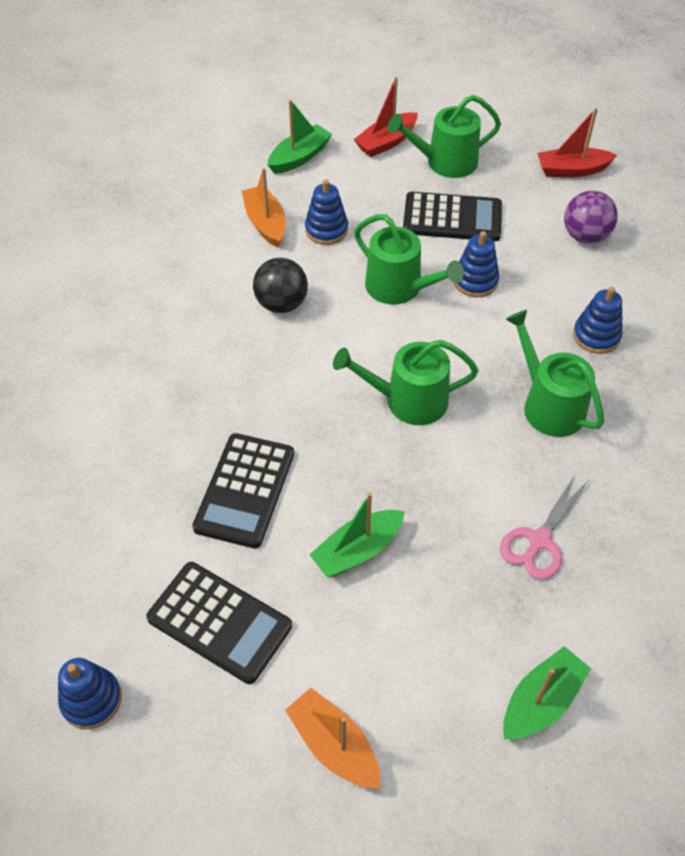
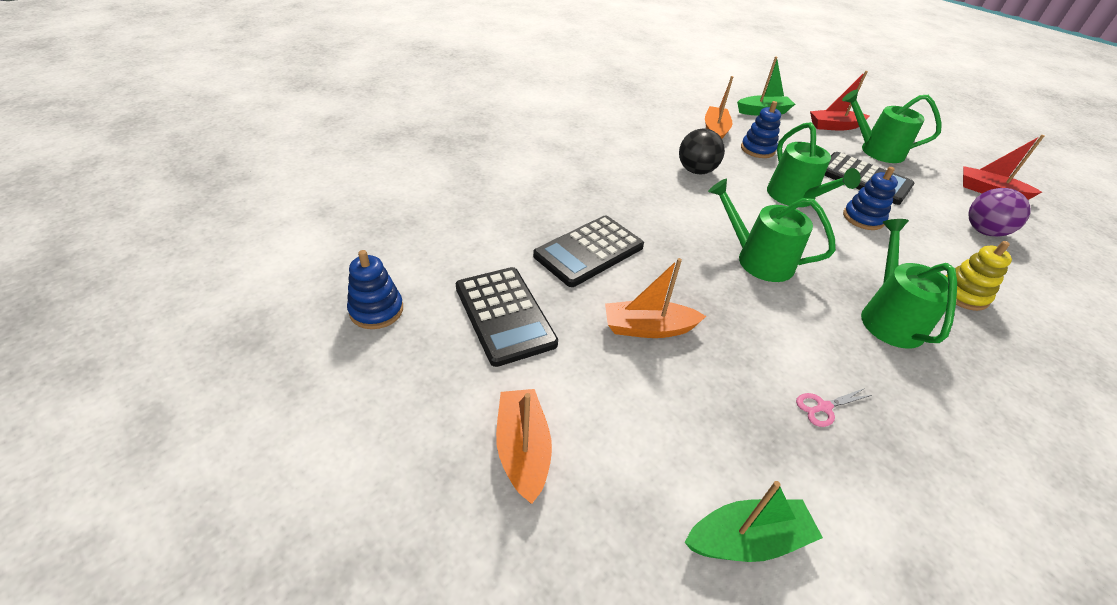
camera: 30 degrees right, 10 degrees down
green boat [310,493,405,578] -> orange boat [605,258,706,338]
pink scissors [500,473,589,580] -> pink scissors [796,388,872,427], size x0.60
blue stacking toy [573,287,623,354] -> yellow stacking toy [946,241,1012,311]

